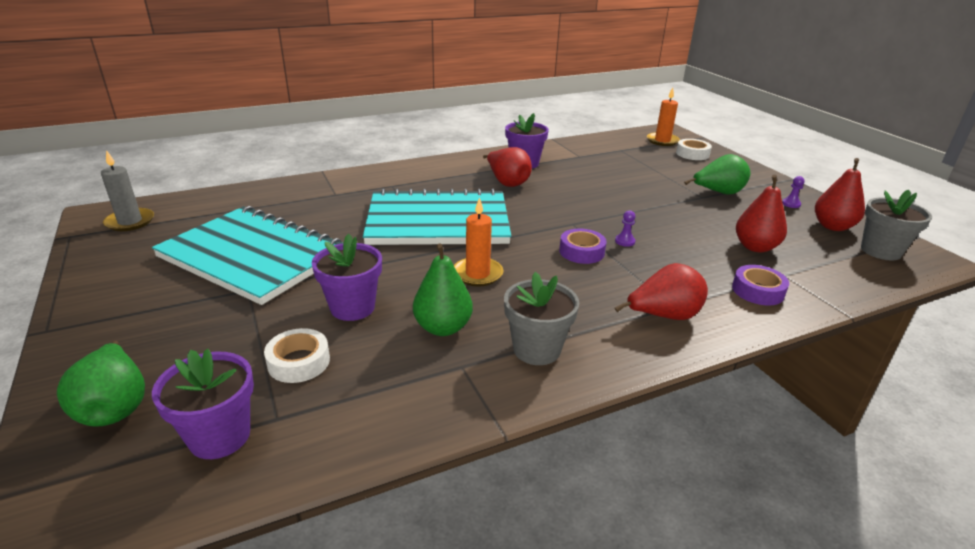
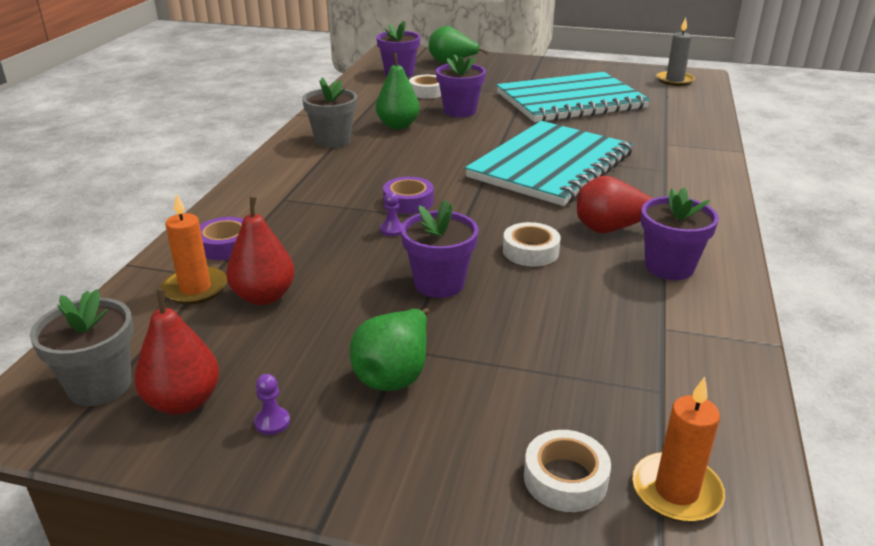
camera: 130 degrees right, 0 degrees up
orange candle [454,197,503,287] -> orange candle moved to [161,193,227,305]
red pear [615,263,708,320] -> none
none -> purple flower pot [401,200,479,298]
none -> white tape [503,222,561,267]

